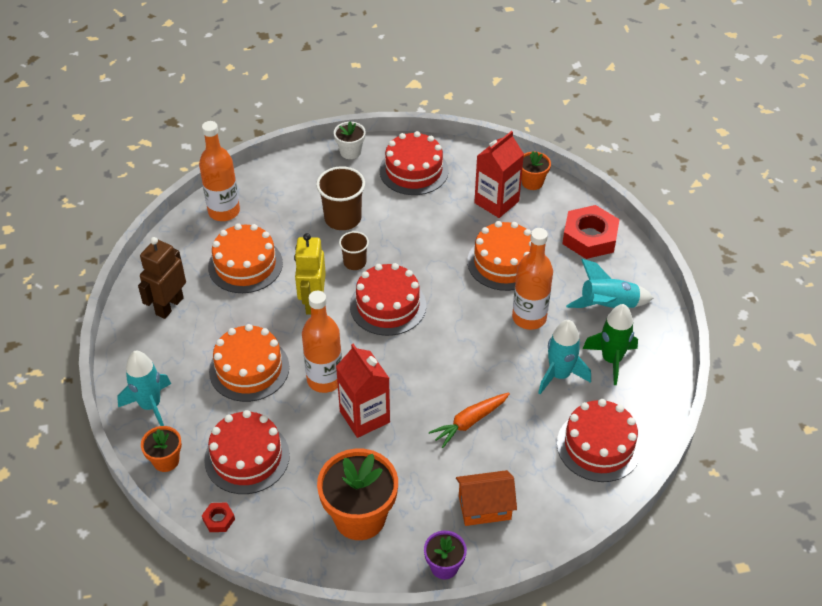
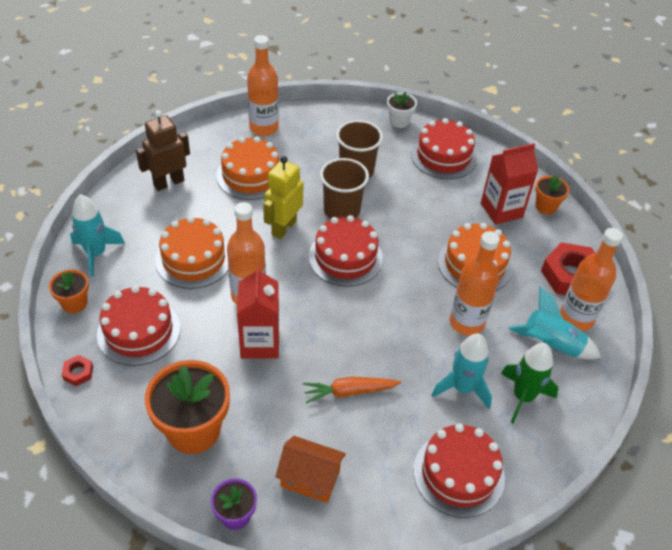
camera: 25 degrees right, 0 degrees up
brown cup [339,231,369,270] -> brown cup [320,158,369,219], size x1.68
none -> orange bottle [560,228,623,331]

